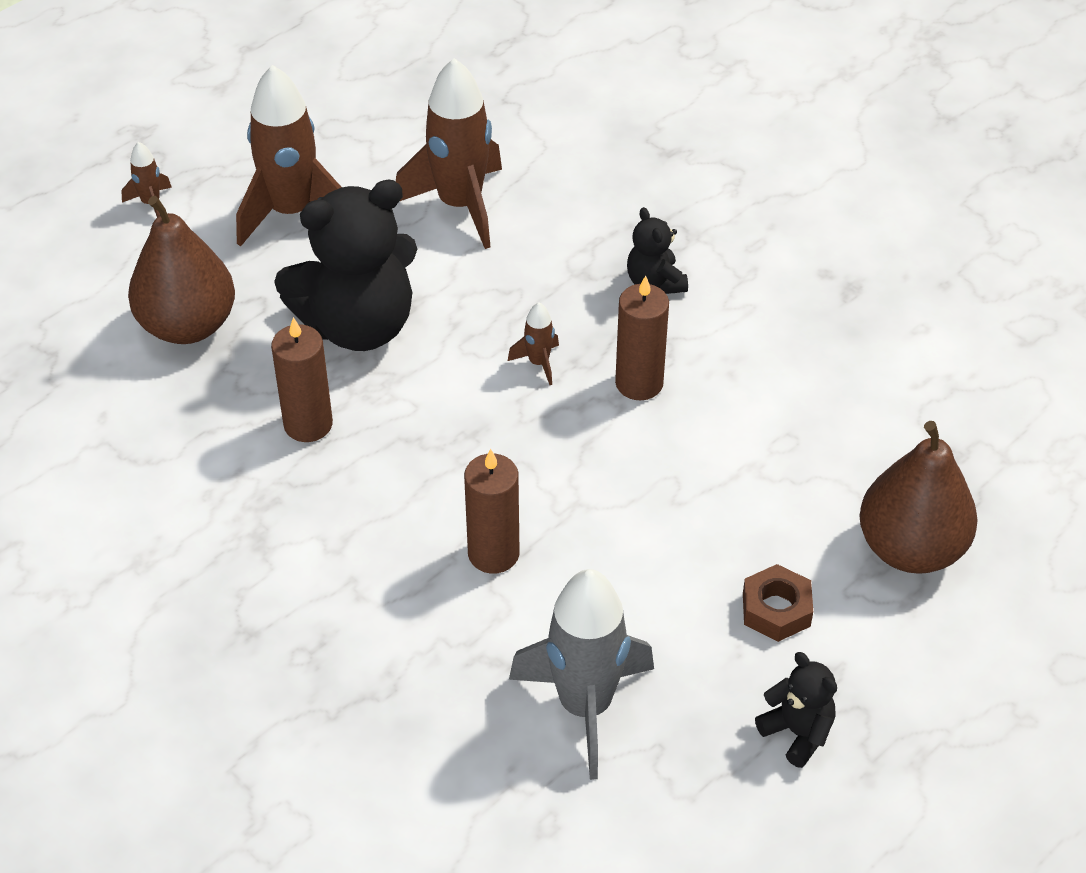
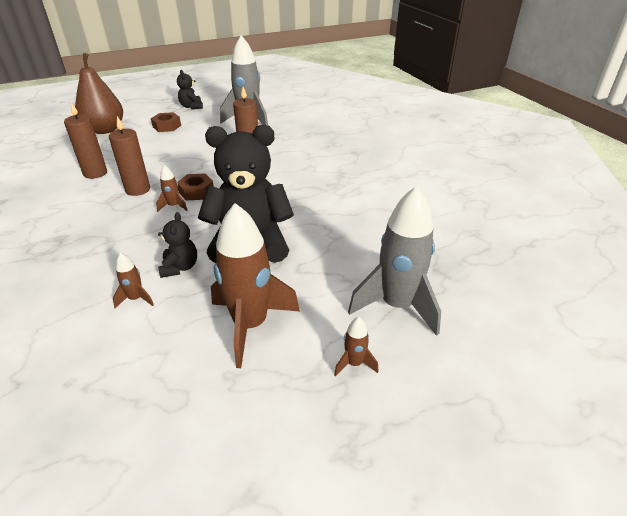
camera: 160 degrees left, 10 degrees down
brown pear [128,196,235,344] -> none
brown candle [271,317,333,442] -> brown candle moved to [64,102,107,179]
brown rocket [396,58,502,249] -> brown rocket [113,253,154,308], size x0.44
black teddy bear [627,207,688,294] -> black teddy bear moved to [158,212,197,278]
none -> brown nut [177,174,214,200]
none -> grey rocket [348,186,441,336]

